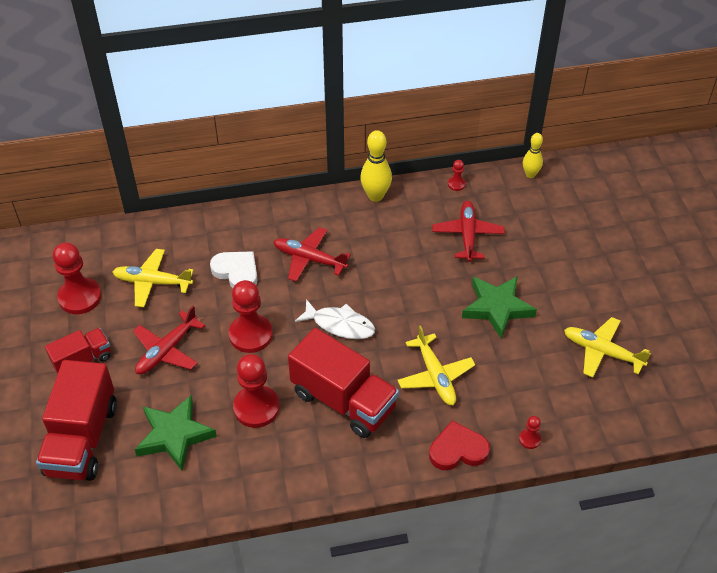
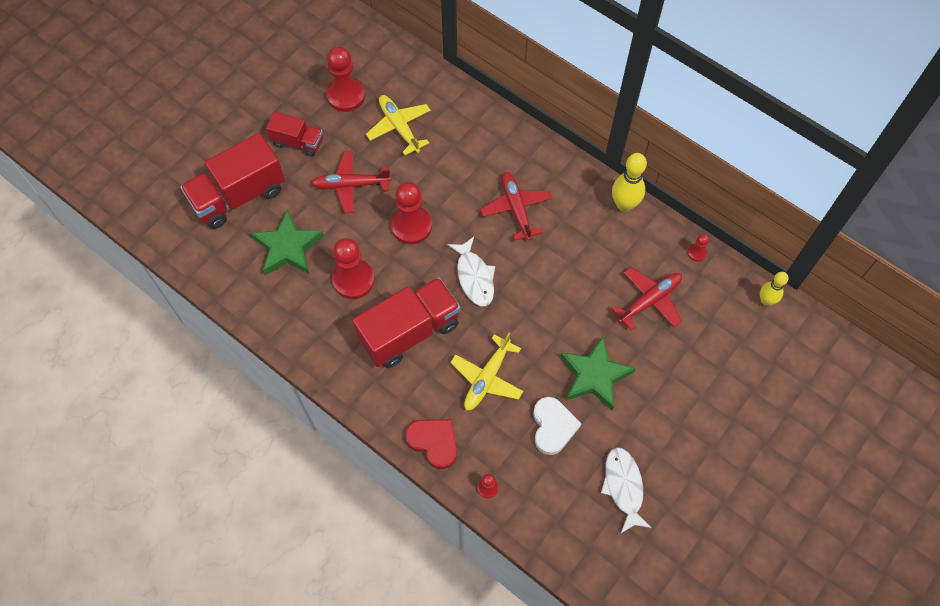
camera: 50 degrees right, 15 degrees up
white heart [210,251,258,288] -> white heart moved to [533,397,582,455]
red truck [288,328,399,438] -> red truck turned 120 degrees counterclockwise [352,277,461,368]
yellow plane [564,317,651,378] -> white fish [601,447,652,533]

